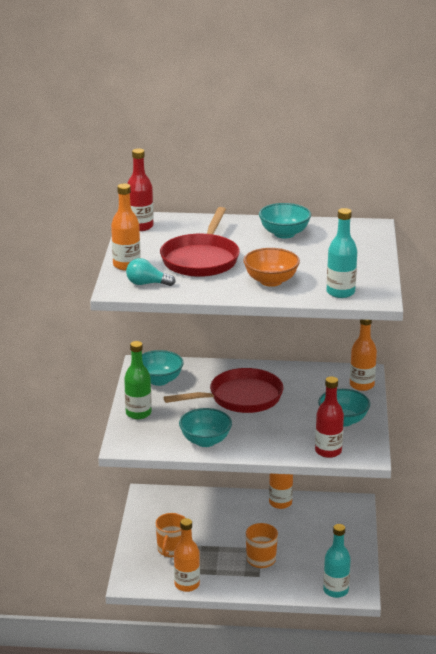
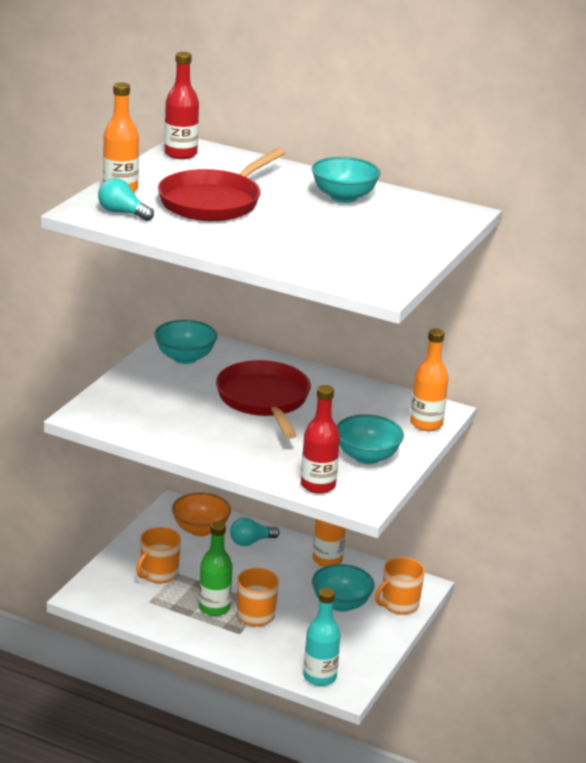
camera: 20 degrees right, 0 degrees up
green bottle [124,341,152,419] -> green bottle moved to [199,521,233,616]
red pan [163,368,283,413] -> red pan turned 105 degrees counterclockwise [216,360,311,439]
orange bottle [174,518,200,592] -> none
turquoise bowl [179,408,232,447] -> turquoise bowl moved to [312,564,374,612]
orange bowl [243,248,300,287] -> orange bowl moved to [172,492,231,536]
turquoise bottle [327,208,357,298] -> none
none -> turquoise light bulb [230,518,279,546]
none -> orange mug [375,557,425,614]

